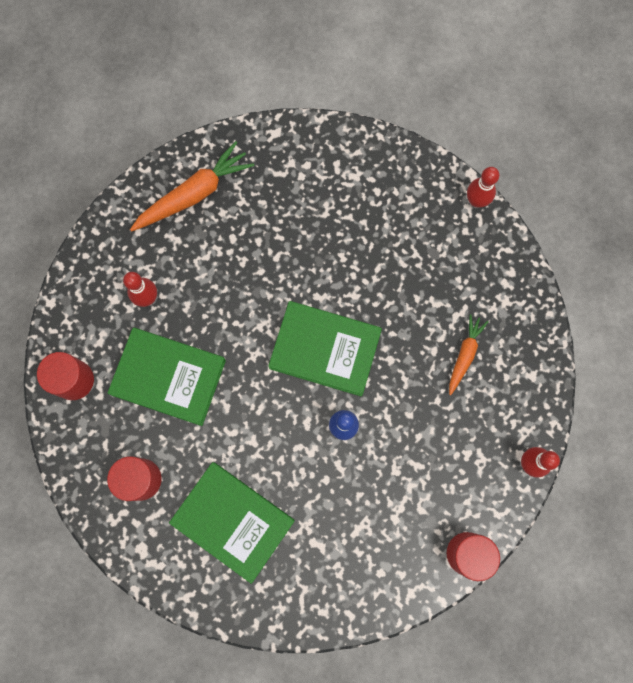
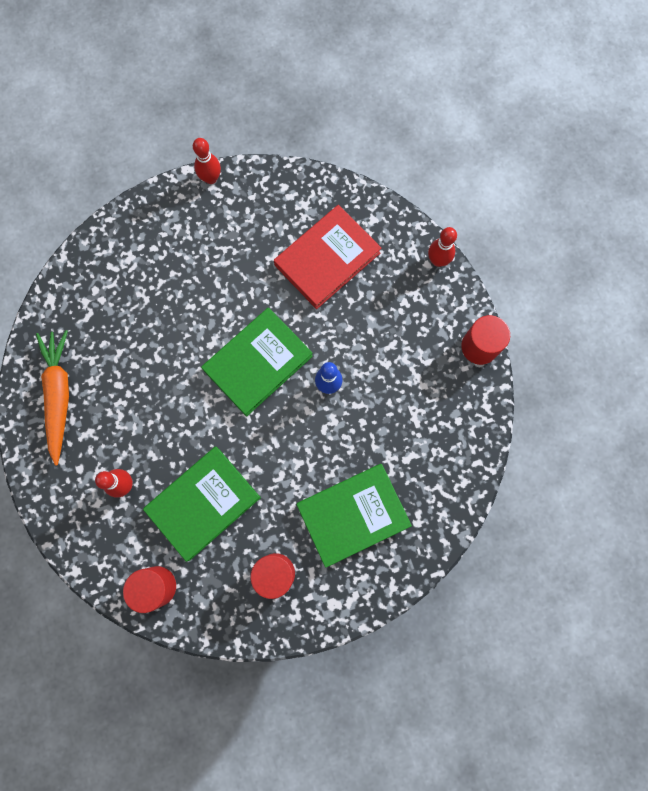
camera: 60 degrees left, 0 degrees up
orange carrot [449,314,489,395] -> red book [274,205,381,309]

